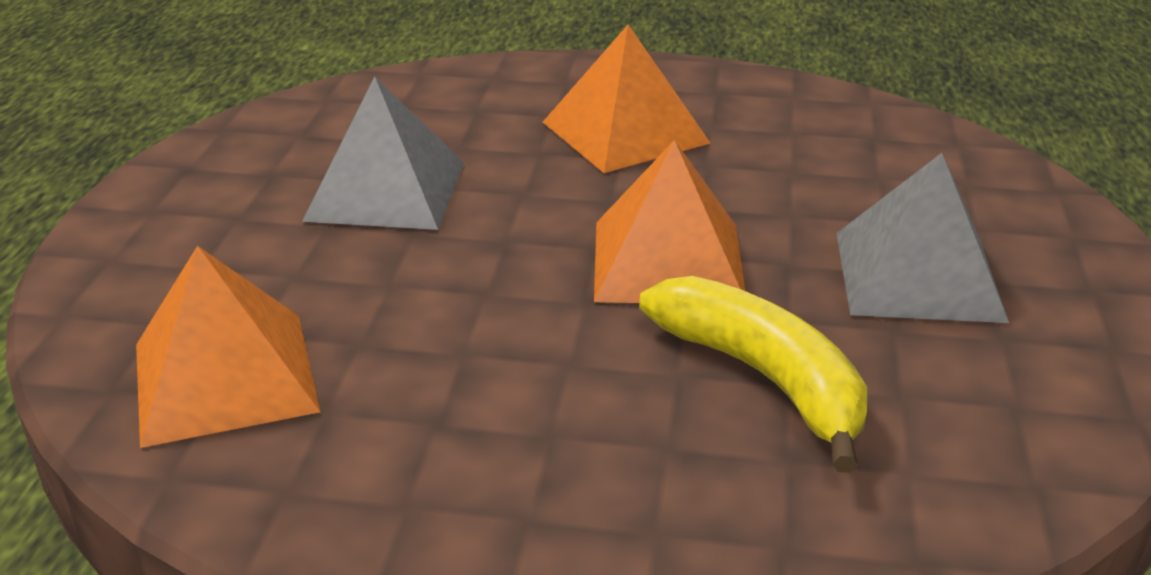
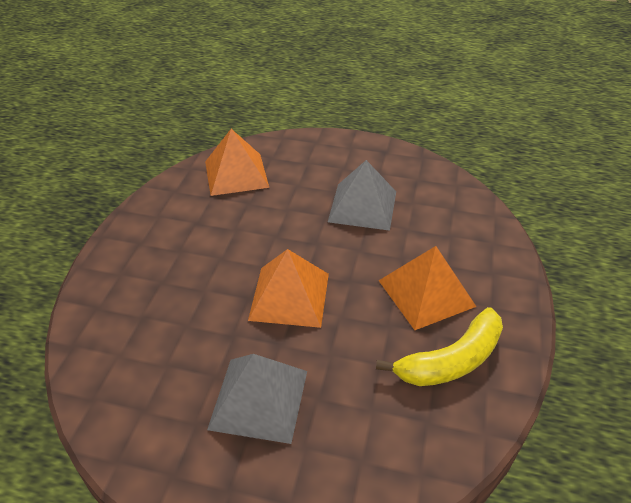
camera: 95 degrees right, 10 degrees up
yellow banana [639,276,867,473] -> yellow banana moved to [376,307,503,386]

